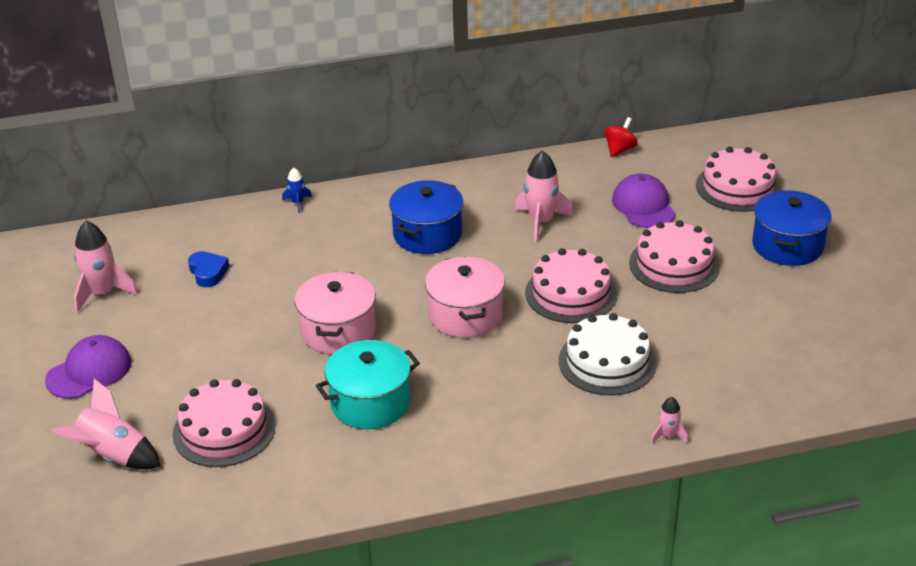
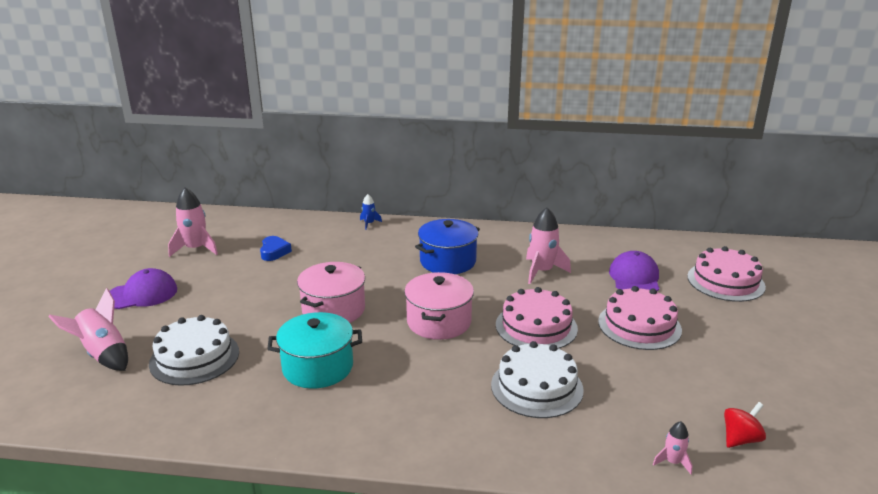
camera: 20 degrees right, 10 degrees down
pink cake [173,379,276,467] -> white cake [149,315,239,386]
red spinning top [604,117,638,157] -> red spinning top moved to [724,402,766,448]
pink rocket [651,397,688,444] -> pink rocket moved to [653,421,692,474]
blue pot [752,190,832,266] -> none

